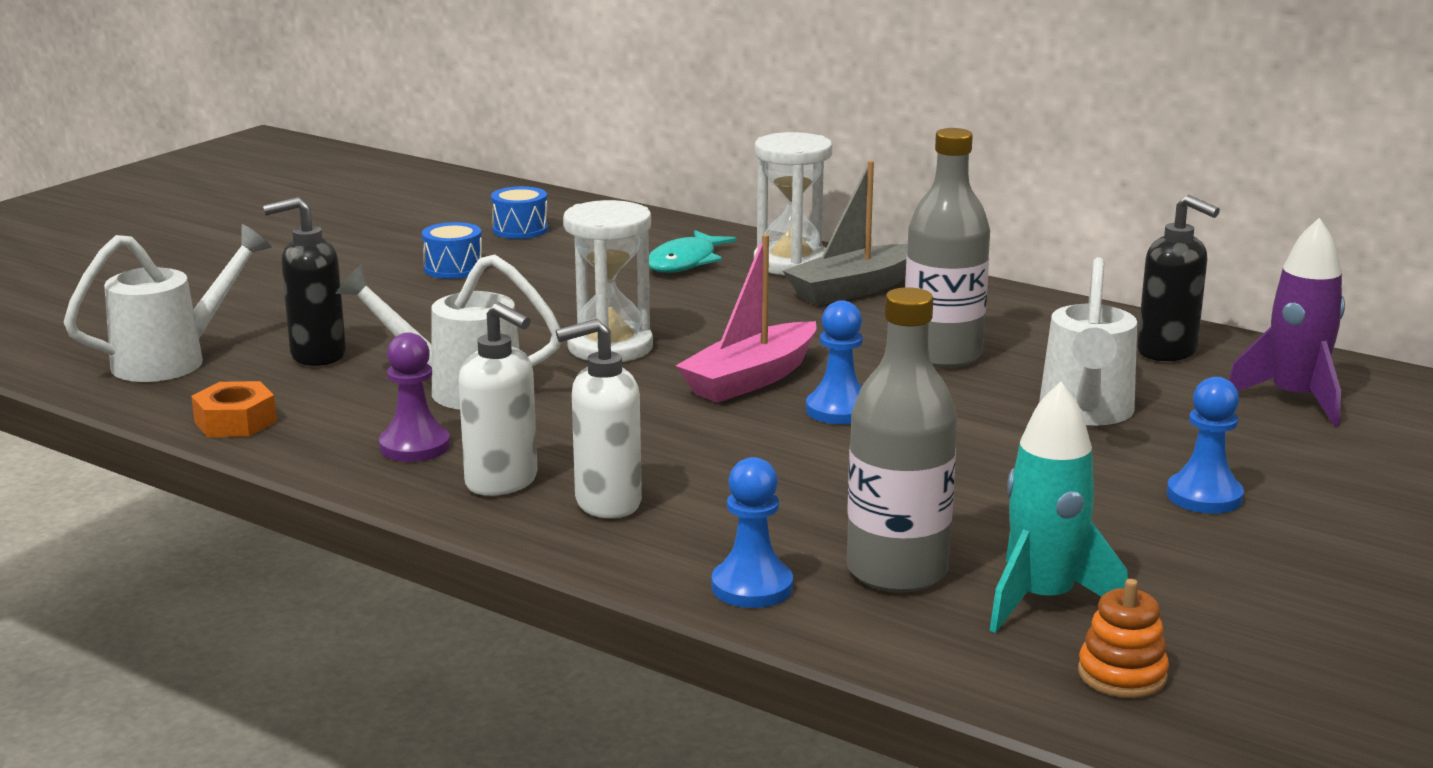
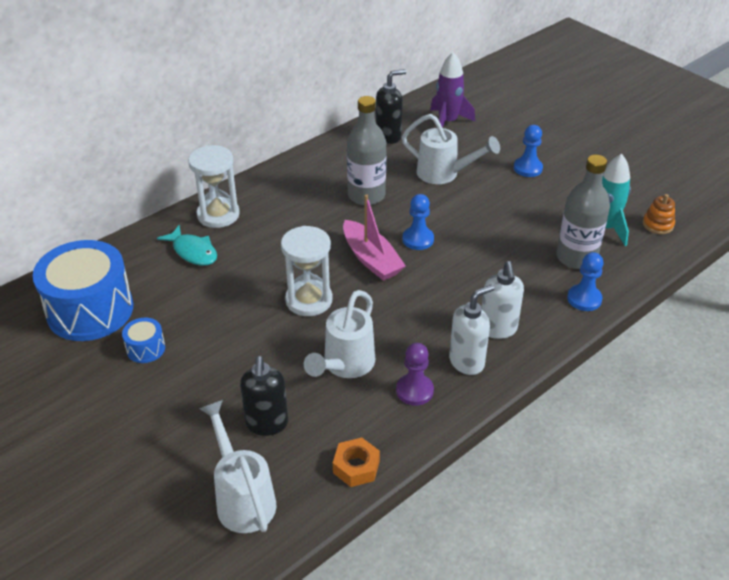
camera: 75 degrees left, 20 degrees up
blue drum [491,186,548,239] -> blue drum [33,240,133,341], size x2.32
grey boat [783,160,908,306] -> none

